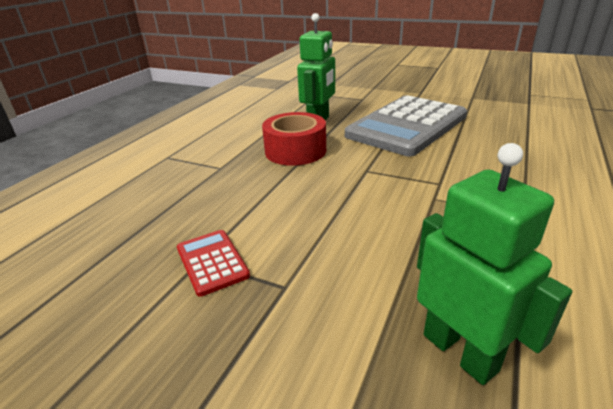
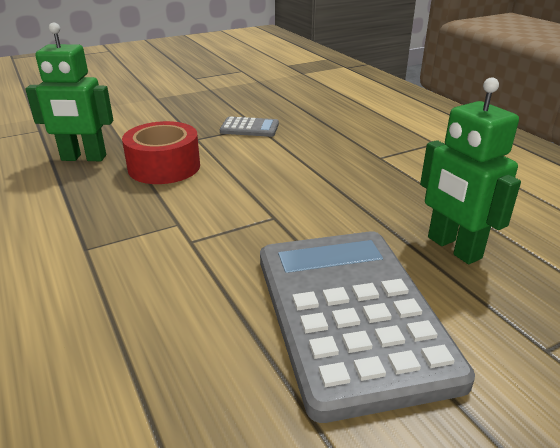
camera: 125 degrees right, 0 degrees up
red calculator [177,230,250,297] -> grey calculator [220,116,279,137]
red tape [262,112,326,166] -> red tape moved to [122,121,200,184]

